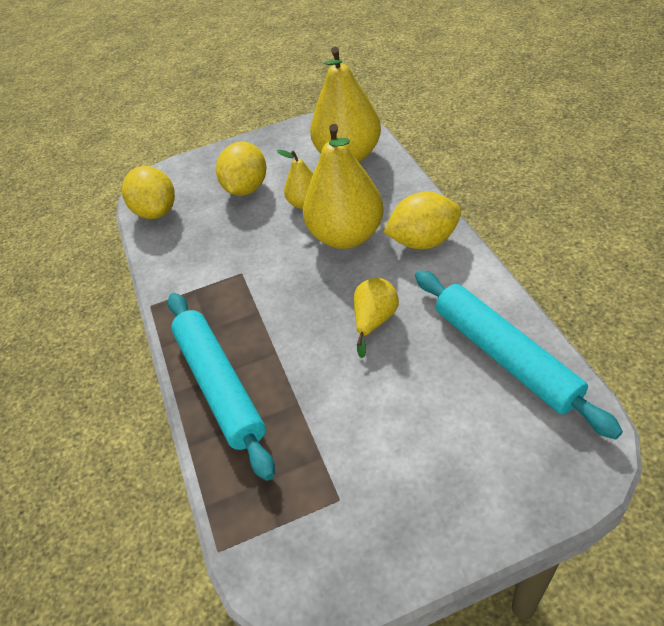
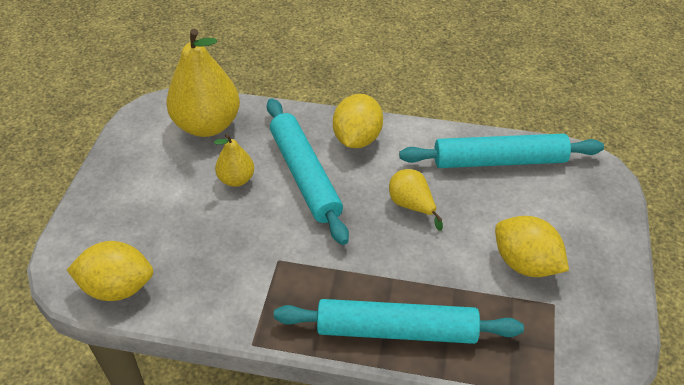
camera: 65 degrees left, 0 degrees up
yellow lemon [216,142,266,196] -> yellow lemon moved to [495,216,569,277]
yellow pear [303,124,384,249] -> turquoise rolling pin [267,98,349,245]

